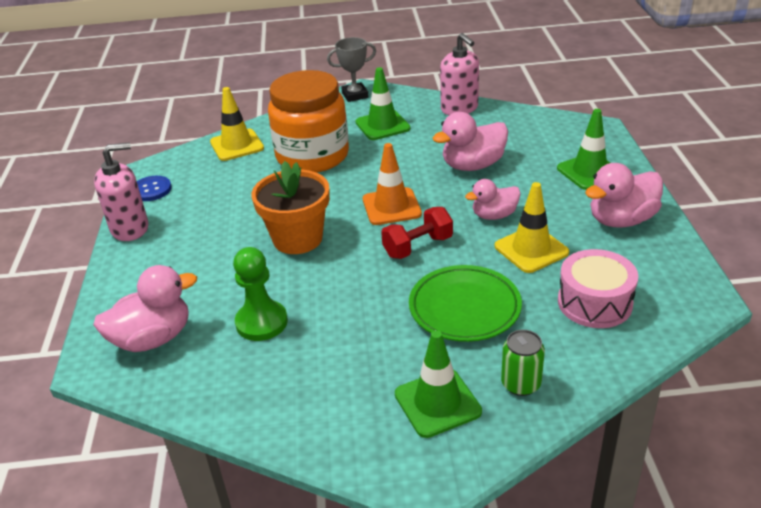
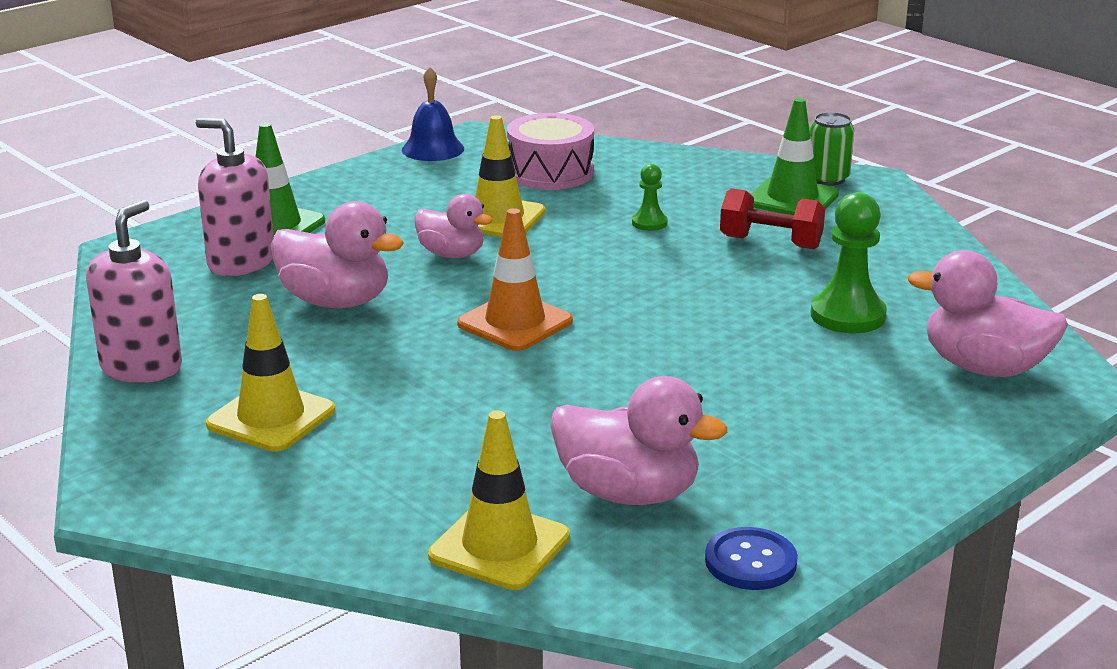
camera: 130 degrees left, 10 degrees down
pink soap dispenser [94,142,149,241] -> pink soap dispenser moved to [196,118,274,276]
orange flower pot [252,161,330,254] -> none
orange jar [268,70,349,173] -> none
grey trophy [327,37,376,102] -> none
green traffic cone [356,67,411,140] -> yellow traffic cone [206,294,335,452]
red dumbbell [381,207,453,259] -> red dumbbell moved to [720,188,825,249]
green plate [409,265,522,342] -> green pawn [632,164,668,231]
green can [501,330,545,396] -> green can moved to [810,112,854,186]
pink duck [585,163,663,228] -> pink duck moved to [550,376,727,505]
none -> blue bell [402,67,464,161]

